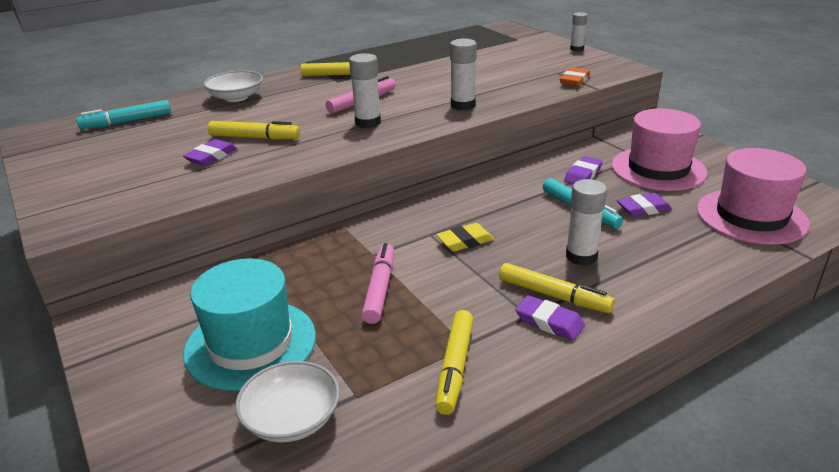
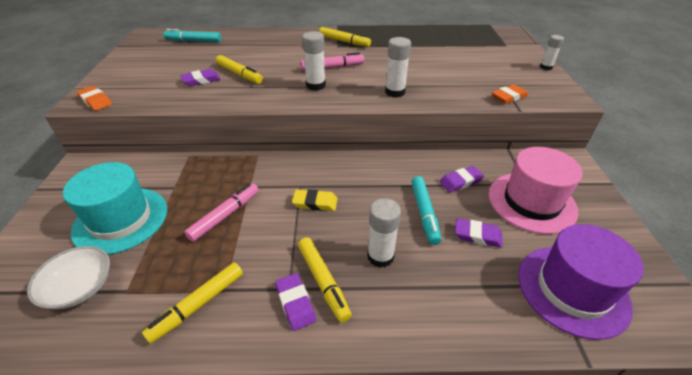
camera: 30 degrees right, 10 degrees up
white bowl [204,70,263,102] -> none
pink hat [697,148,810,245] -> purple hat [518,224,644,340]
none -> orange eraser [77,86,112,111]

